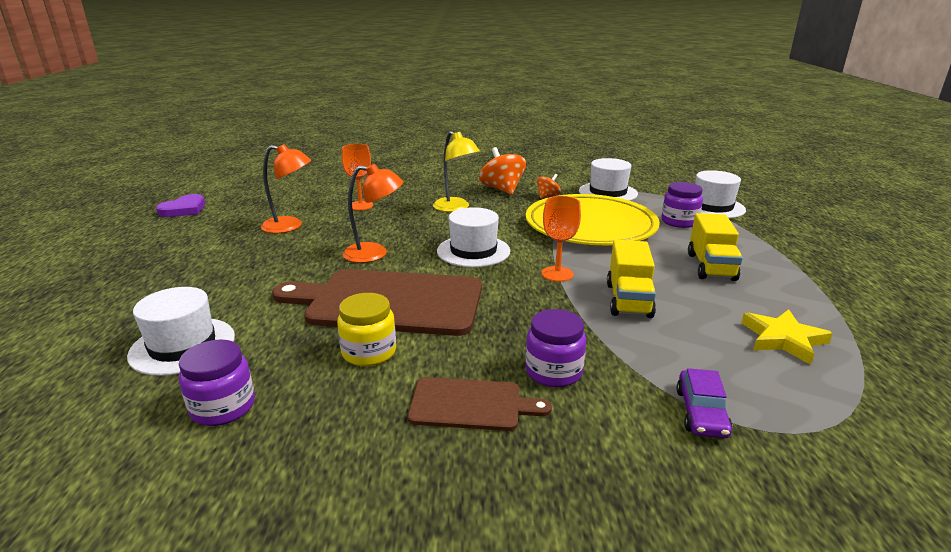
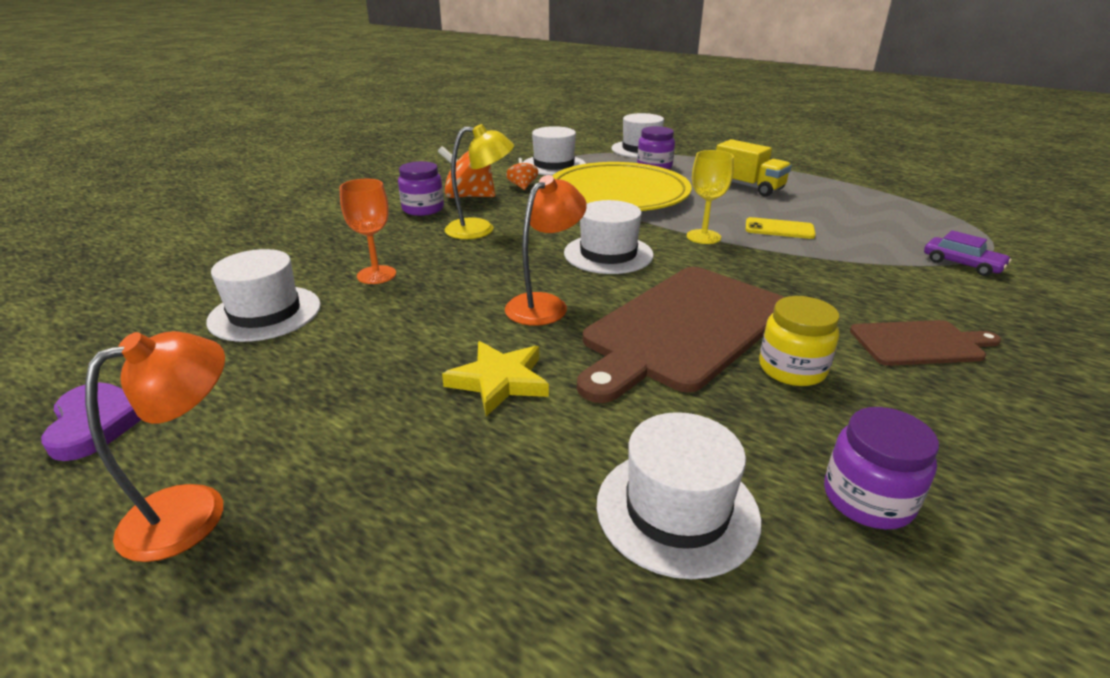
camera: 55 degrees left, 5 degrees up
orange lamp [261,144,311,233] -> orange lamp moved to [85,331,225,562]
brown cutting board [408,377,552,431] -> brown cutting board turned 45 degrees clockwise [850,320,1001,366]
purple jar [525,309,586,387] -> purple jar moved to [398,161,444,216]
orange goblet [542,196,581,282] -> yellow goblet [687,150,734,244]
yellow truck [607,240,656,318] -> yellow phone [746,217,816,239]
yellow star [741,309,833,365] -> yellow star moved to [442,341,549,416]
none -> white hat [206,249,321,342]

